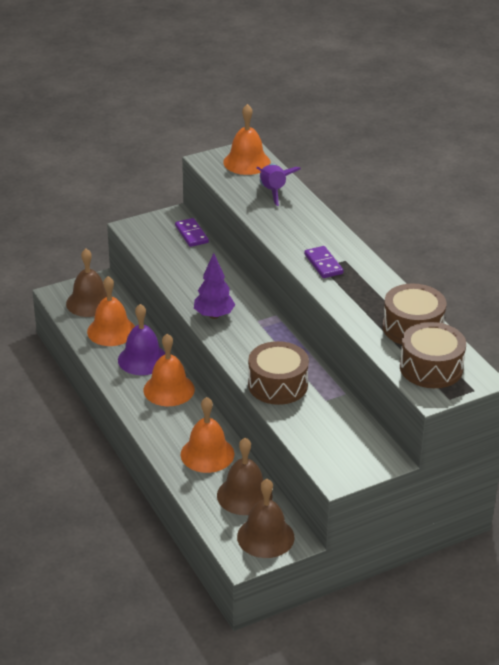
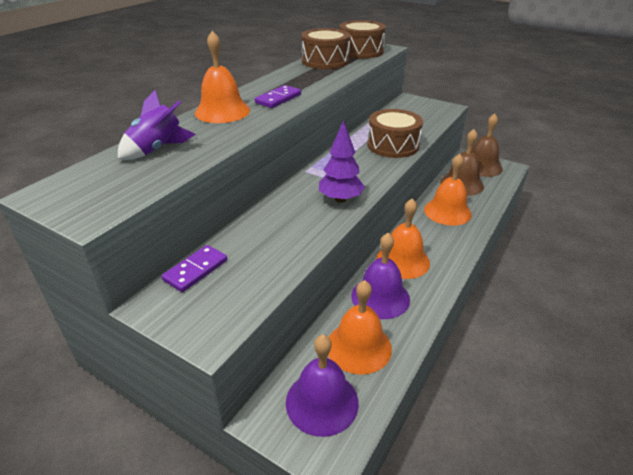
camera: 120 degrees left, 0 degrees up
brown bell [66,249,107,317] -> purple bell [286,335,359,437]
orange bell [223,104,271,175] -> orange bell moved to [195,31,250,123]

